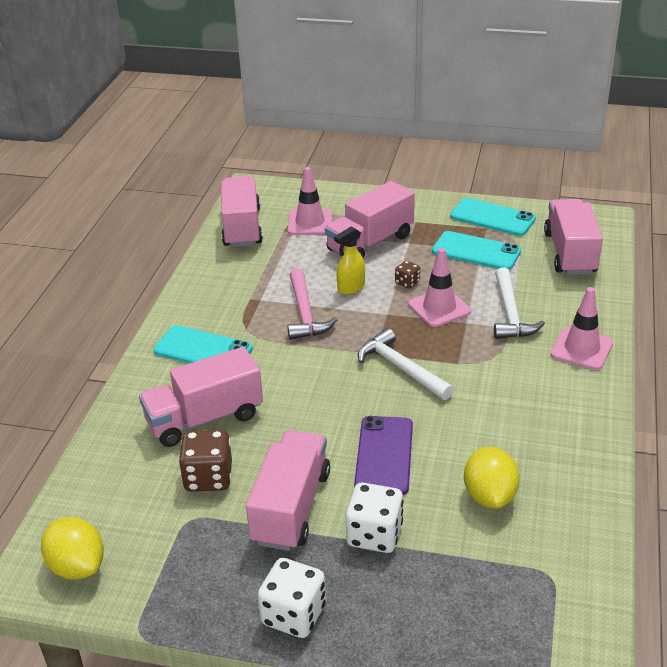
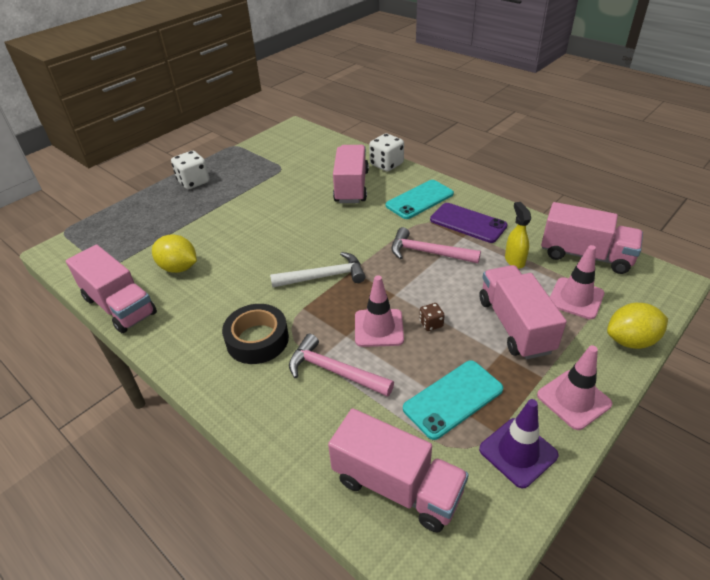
camera: 120 degrees right, 5 degrees up
yellow lemon [41,517,104,580] -> yellow lemon moved to [607,303,668,349]
brown dice [179,430,232,492] -> none
pink truck [246,430,330,551] -> pink truck moved to [66,244,157,333]
yellow spray bottle [334,226,365,295] -> yellow spray bottle moved to [505,202,531,269]
white dice [346,483,403,553] -> white dice moved to [369,133,404,172]
purple phone [354,416,413,495] -> purple phone moved to [430,203,507,243]
turquoise phone [450,198,536,236] -> purple traffic cone [479,399,559,488]
white hammer [494,268,545,339] -> pink hammer [289,334,394,397]
pink traffic cone [551,287,613,370] -> pink traffic cone moved to [537,345,612,430]
none -> black tape [222,304,289,364]

